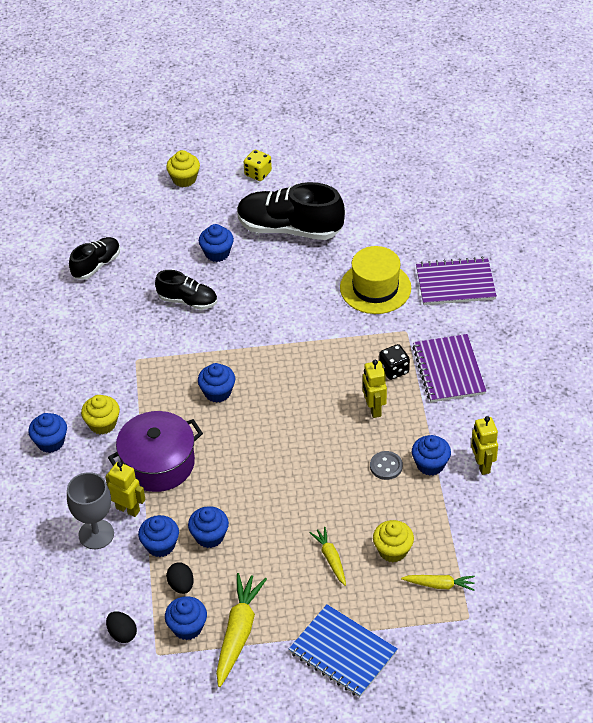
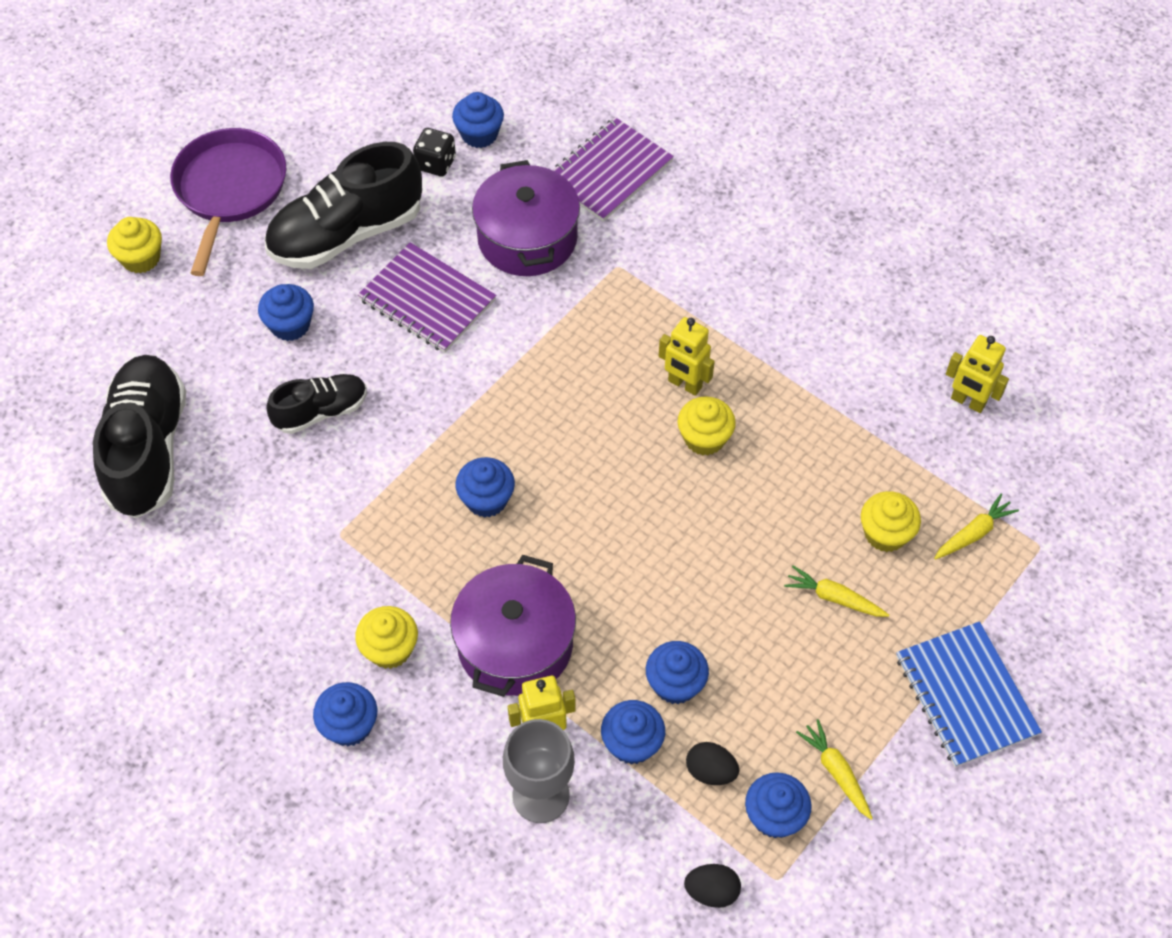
camera: 45 degrees left, 10 degrees up
black shoe [69,237,120,280] -> black shoe [93,355,186,518], size x1.78
yellow carrot [216,573,267,687] -> yellow carrot [796,719,873,820], size x0.57
yellow dice [244,150,272,181] -> purple pan [170,128,286,276]
blue notebook [289,604,398,697] -> blue notebook turned 75 degrees clockwise [896,621,1042,767]
yellow hat [340,246,411,314] -> purple pot [472,160,580,276]
grey button [370,451,403,480] -> none
black dice [379,344,410,380] -> black dice moved to [413,128,456,177]
purple notebook [412,334,486,402] -> purple notebook moved to [357,242,496,353]
blue cupcake [412,435,451,476] -> blue cupcake moved to [452,92,504,148]
yellow robot [471,416,498,475] -> yellow robot moved to [946,335,1009,413]
none -> yellow cupcake [678,396,736,456]

